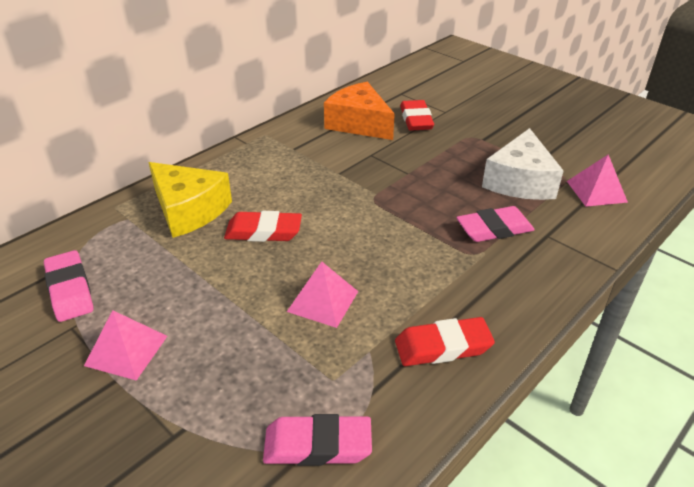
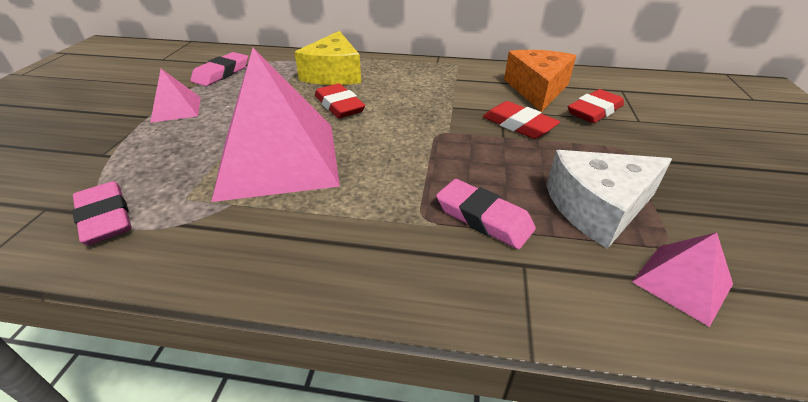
camera: 55 degrees right, 0 degrees up
pink pyramid [287,262,358,328] -> pink pyramid [211,48,340,202], size x2.21
red eraser [395,317,495,366] -> red eraser moved to [483,101,560,139]

